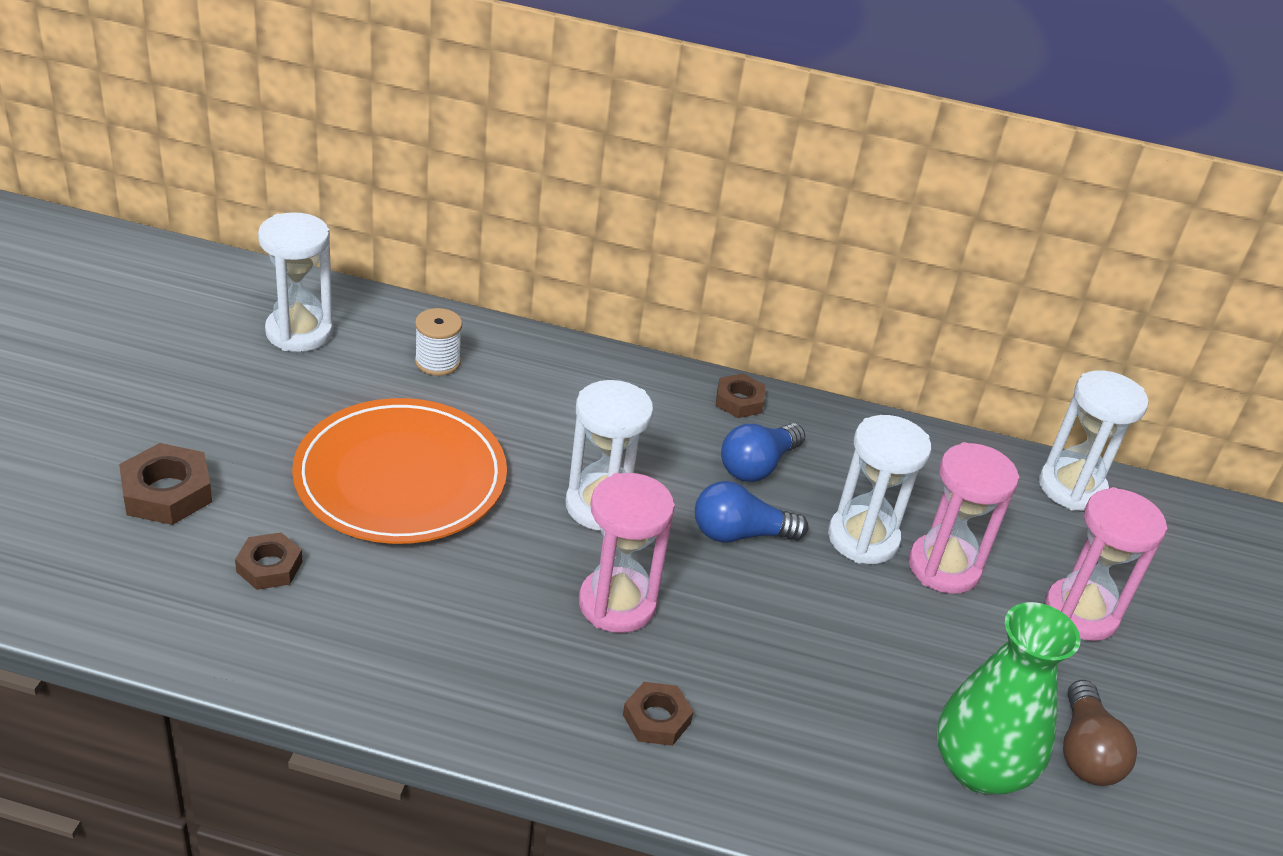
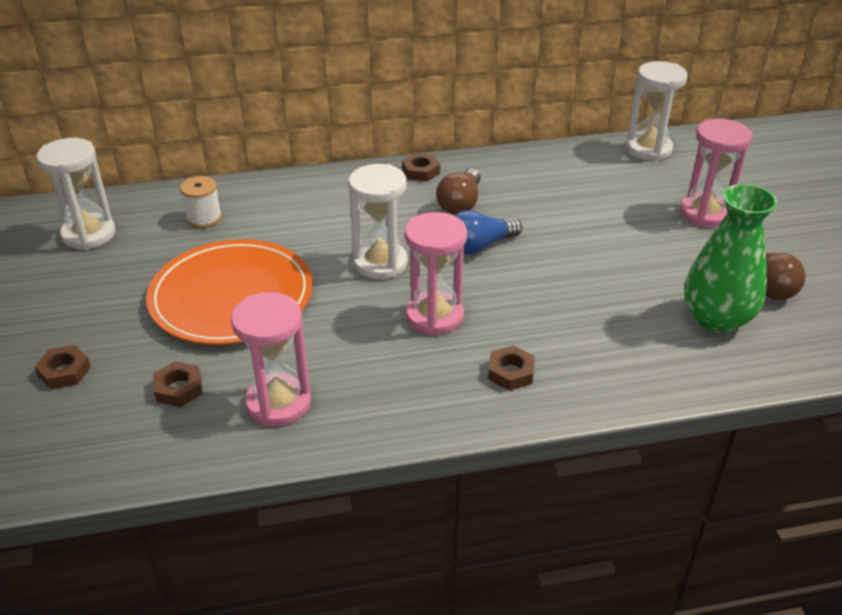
camera: 20 degrees left, 0 degrees up
brown nut [119,443,212,525] -> brown nut [34,345,91,389], size x0.66
blue light bulb [721,423,805,482] -> brown light bulb [436,168,481,215]
white hourglass [828,415,931,564] -> none
pink hourglass [909,442,1019,594] -> pink hourglass moved to [231,292,311,426]

